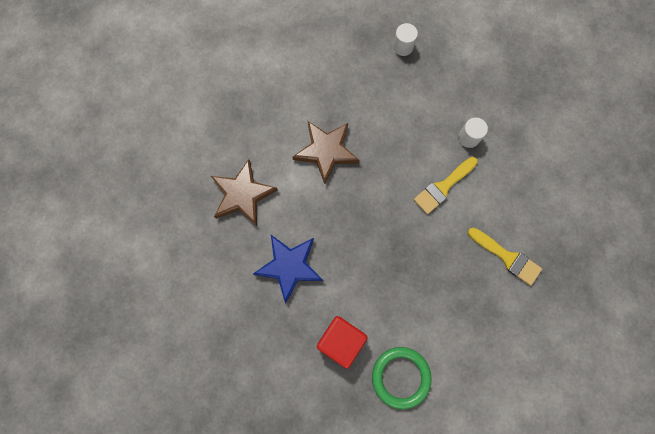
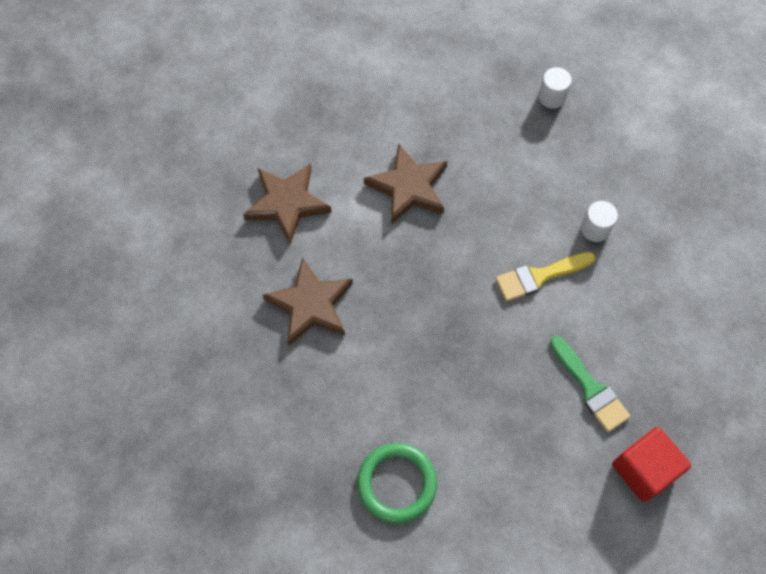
camera: 20 degrees right, 10 degrees down
blue star [253,235,323,303] -> brown star [263,257,353,346]
red cube [317,316,368,369] -> red cube moved to [612,427,691,502]
yellow brush [468,227,542,286] -> green brush [550,336,631,432]

